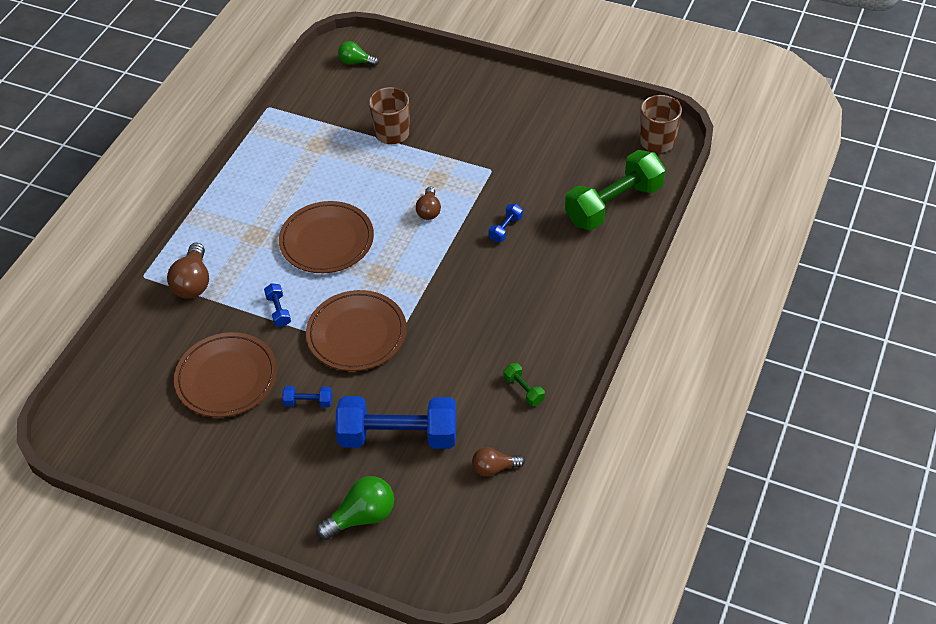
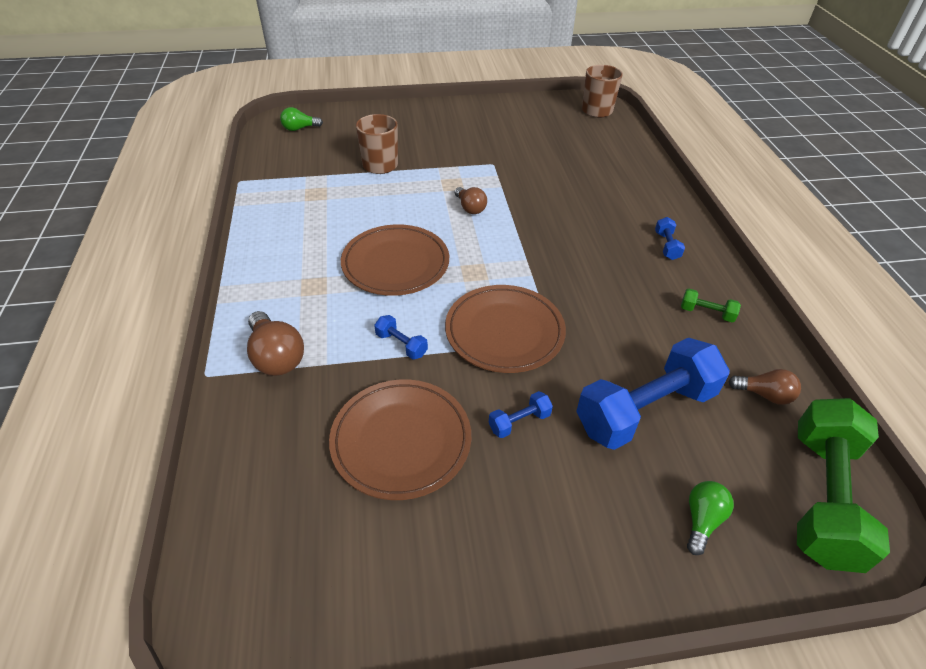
camera: 35 degrees left, 5 degrees down
green light bulb [316,476,394,540] -> green light bulb [687,481,734,555], size x0.64
brown light bulb [472,447,525,477] -> brown light bulb turned 120 degrees counterclockwise [728,369,801,405]
blue dumbbell [489,204,523,242] -> blue dumbbell moved to [655,217,685,260]
green dumbbell [565,150,666,230] -> green dumbbell moved to [797,398,890,573]

